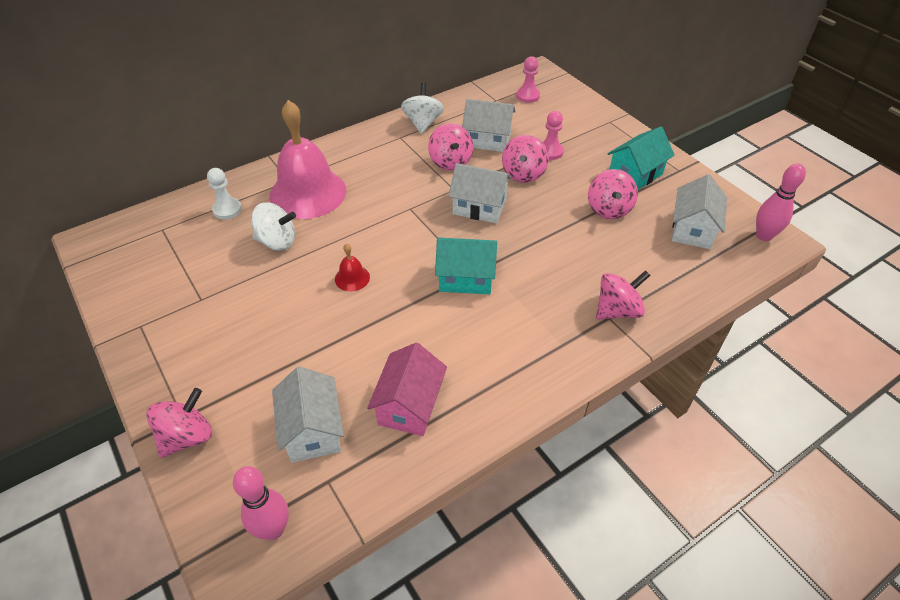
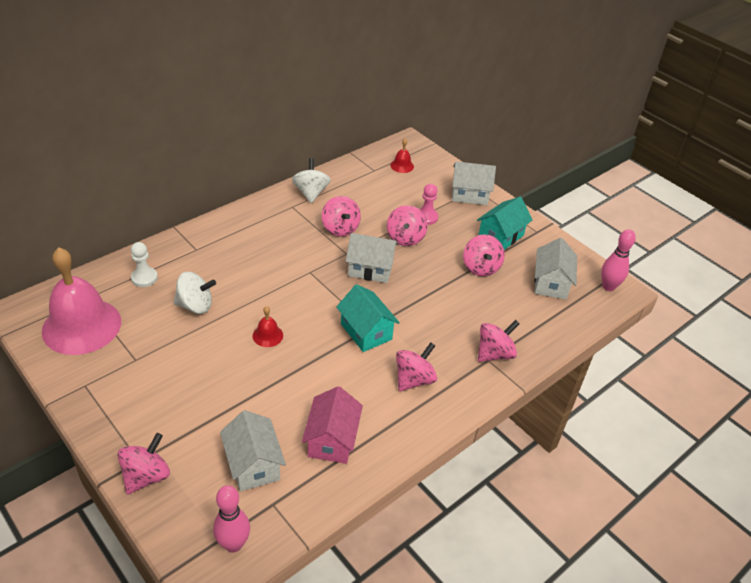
camera: 10 degrees left, 5 degrees down
pink bell [269,100,346,219] -> pink bell moved to [42,247,121,355]
turquoise house [435,237,497,294] -> turquoise house turned 60 degrees clockwise [336,284,400,352]
white house [462,99,516,152] -> white house moved to [452,161,496,205]
pink pawn [516,56,540,103] -> red bell [390,138,414,173]
none -> pink spinning top [396,342,437,391]

